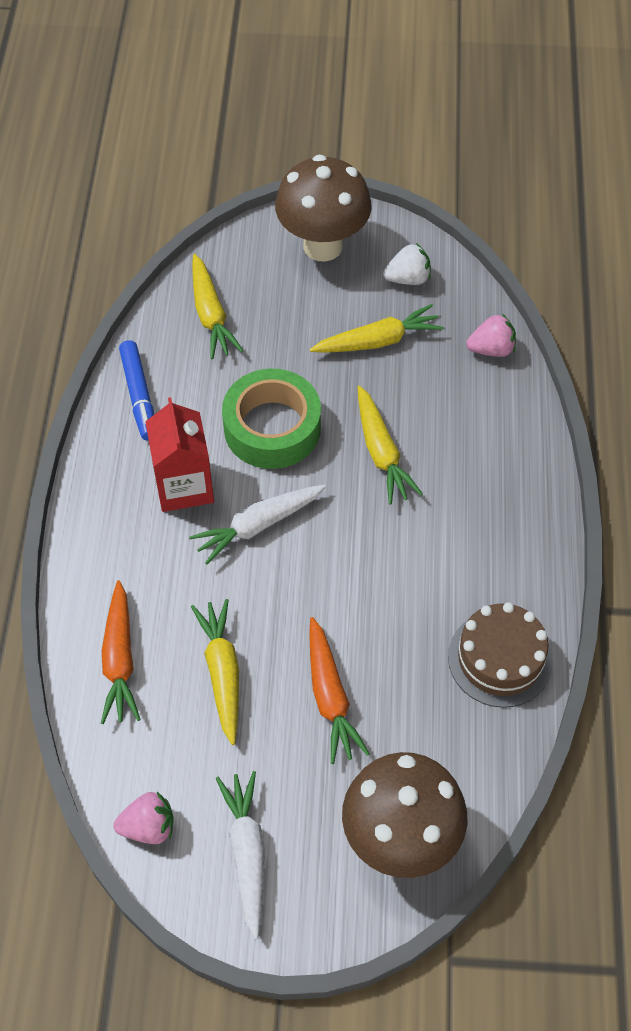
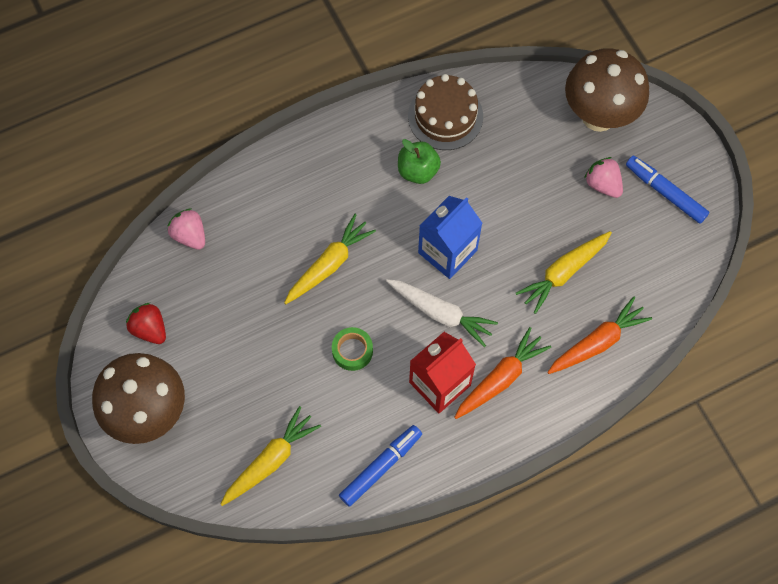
camera: 120 degrees left, 10 degrees up
pink strawberry [114,792,173,844] -> pink strawberry moved to [584,157,623,198]
white carrot [216,771,265,939] -> blue marker [626,156,709,224]
green tape [222,369,321,469] -> green tape [332,327,373,371], size x0.49
orange carrot [309,617,370,764] -> orange carrot moved to [454,327,551,419]
yellow carrot [310,304,444,353] -> none
white strawberry [383,243,431,285] -> red strawberry [126,303,166,344]
none -> green apple [398,139,441,184]
none -> blue carton [418,196,482,279]

